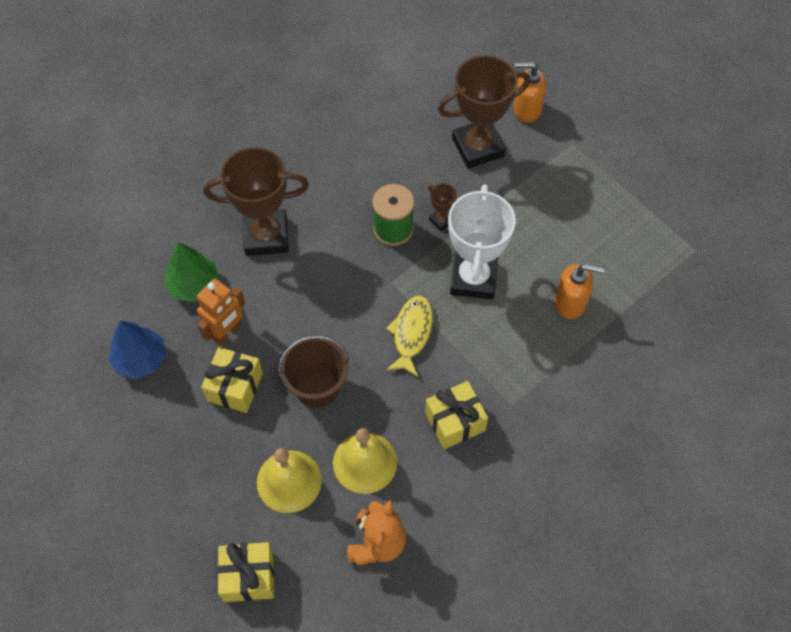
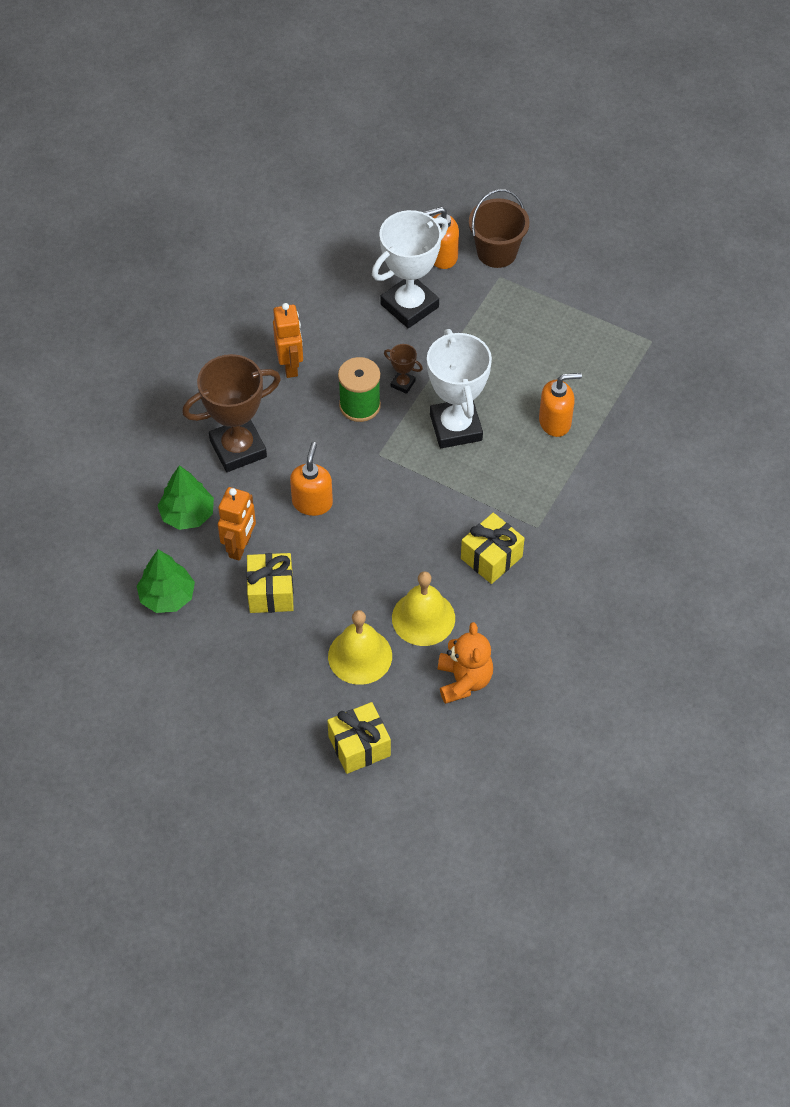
camera: 20 degrees left, 5 degrees down
blue tree [109,321,166,380] -> green tree [137,550,195,613]
brown bucket [278,335,349,408] -> brown bucket moved to [469,189,530,268]
yellow fish [386,296,433,377] -> none
brown trophy [438,55,530,169] -> white trophy [372,210,448,328]
none -> orange robot [273,303,303,378]
none -> orange soap dispenser [290,442,333,516]

